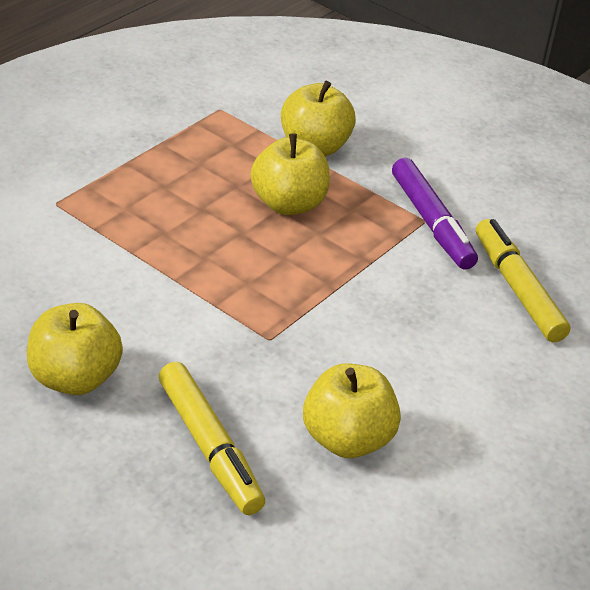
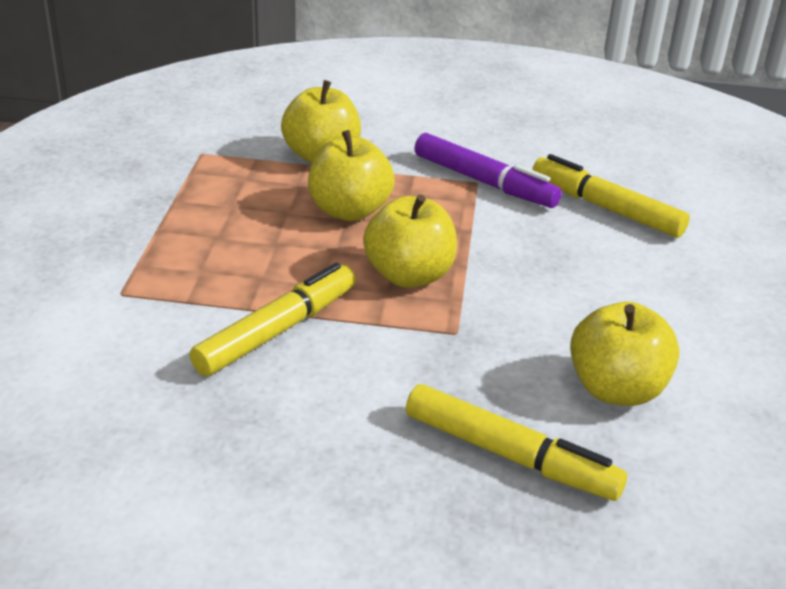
camera: 30 degrees left, 5 degrees down
yellow apple [27,303,123,395] -> yellow apple moved to [363,194,457,288]
none -> yellow marker [189,262,356,376]

